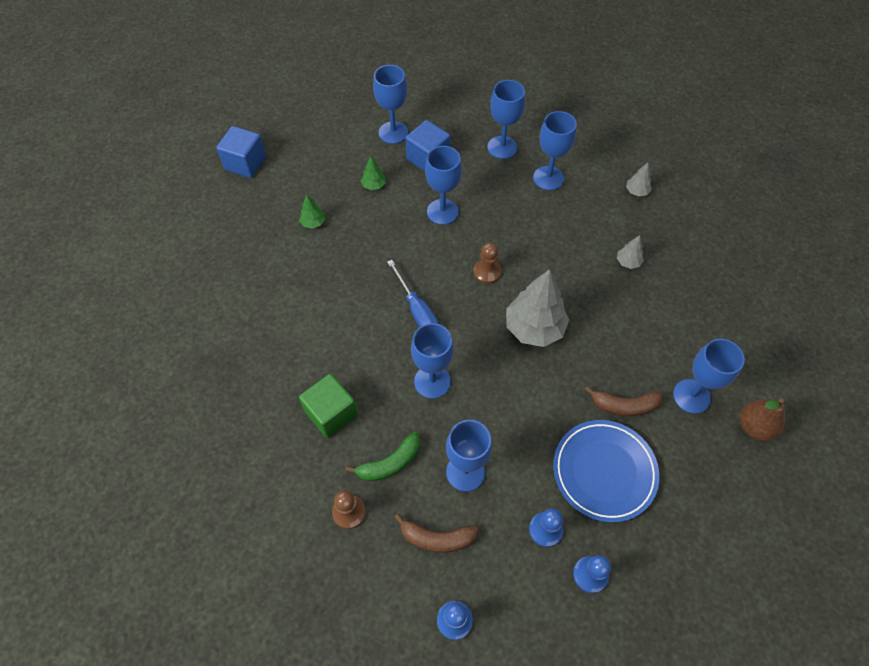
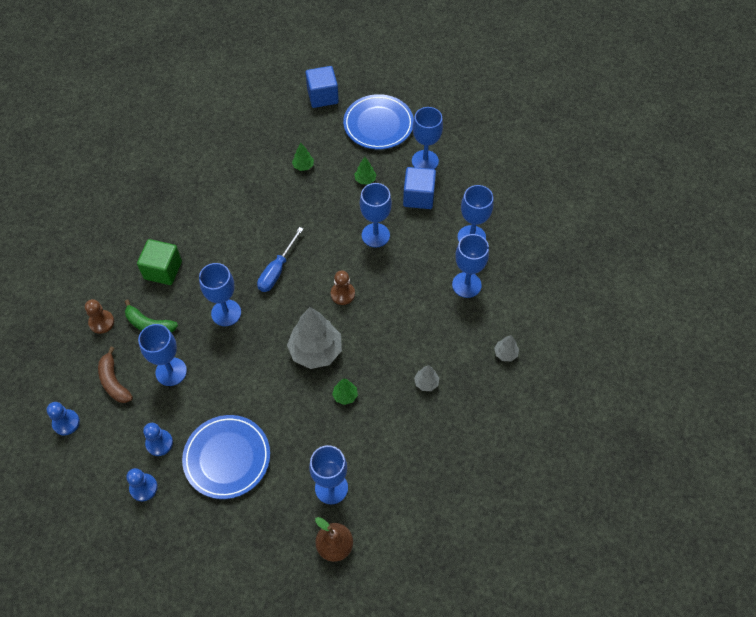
camera: 55 degrees right, 0 degrees up
brown banana [584,386,662,416] -> none
none -> green tree [332,378,358,405]
none -> blue plate [343,94,414,150]

